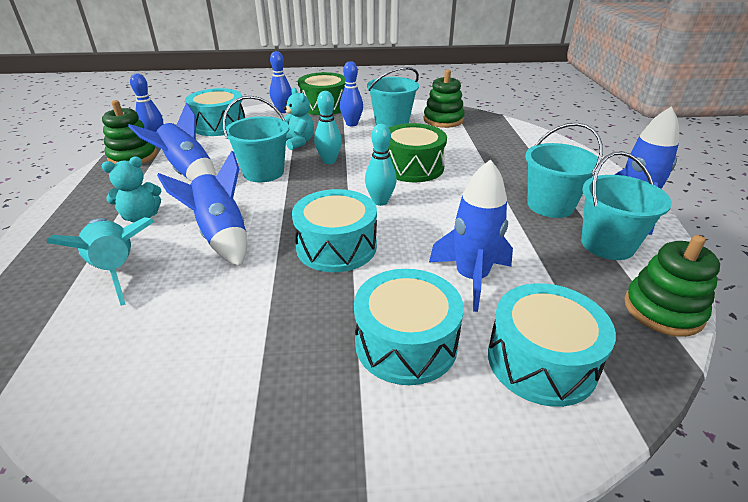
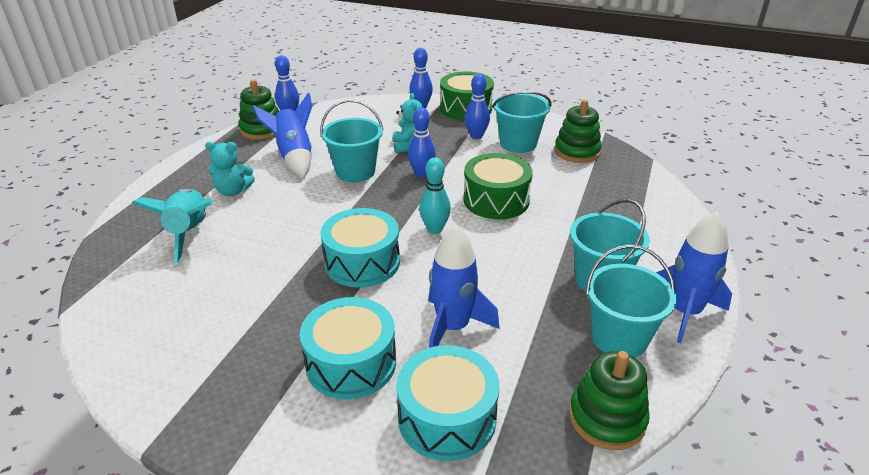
camera: 25 degrees right, 0 degrees up
blue rocket [157,151,247,266] -> none
turquoise drum [185,88,245,136] -> none
turquoise bowling pin [314,91,342,164] -> blue bowling pin [408,107,436,177]

